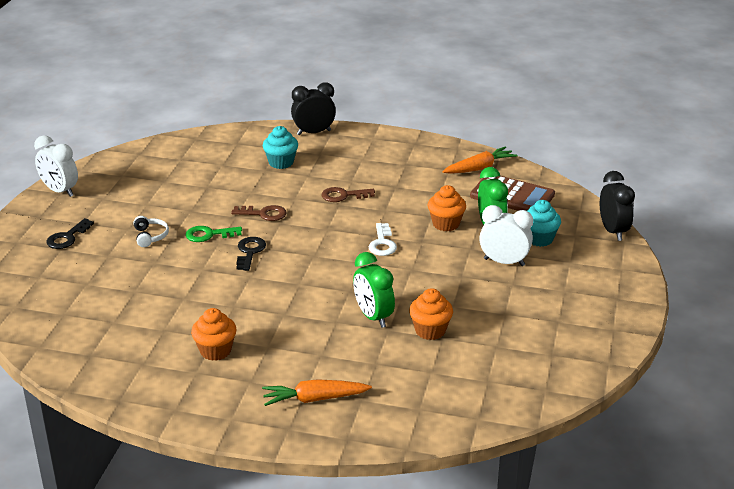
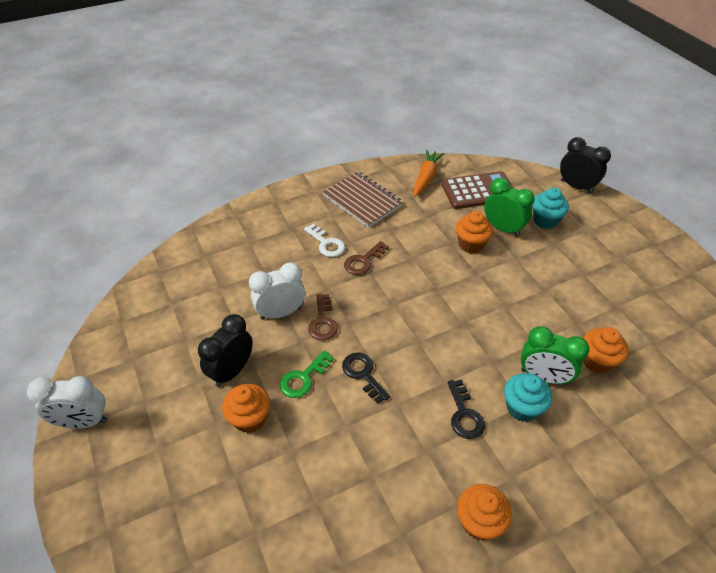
camera: 40 degrees left, 15 degrees up
black key [47,218,94,249] -> black key moved to [448,380,485,439]
white headphones [133,216,169,247] -> orange cupcake [222,384,270,433]
brown key [231,205,287,221] -> brown key turned 120 degrees clockwise [308,294,338,341]
orange carrot [262,379,372,406] -> none
turquoise cupcake [263,126,298,169] -> turquoise cupcake moved to [504,373,552,422]
black clock [291,82,336,135] -> black clock moved to [198,314,253,387]
white key [368,223,397,256] -> white key moved to [304,224,345,257]
white clock [479,205,533,266] -> white clock moved to [249,263,305,320]
none -> brown notebook [323,171,403,228]

